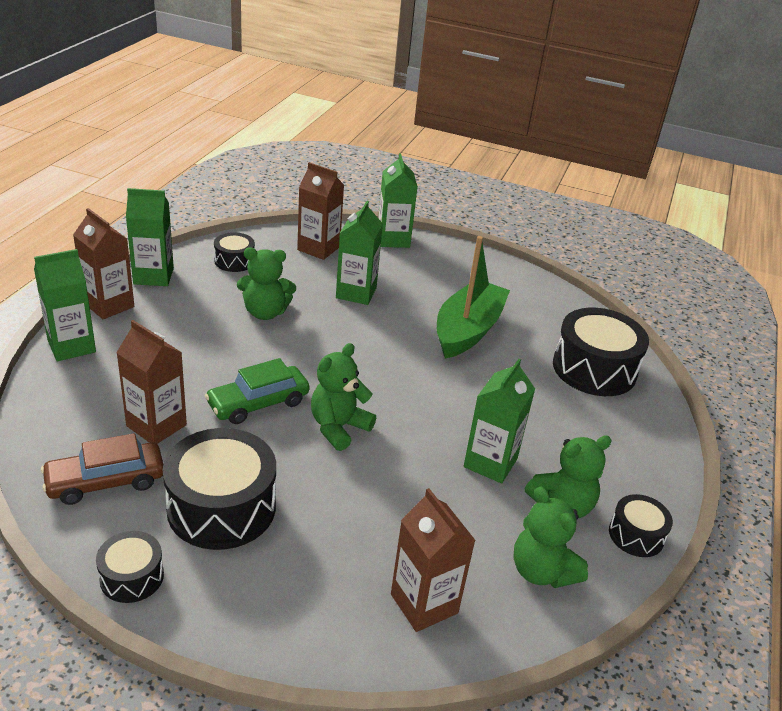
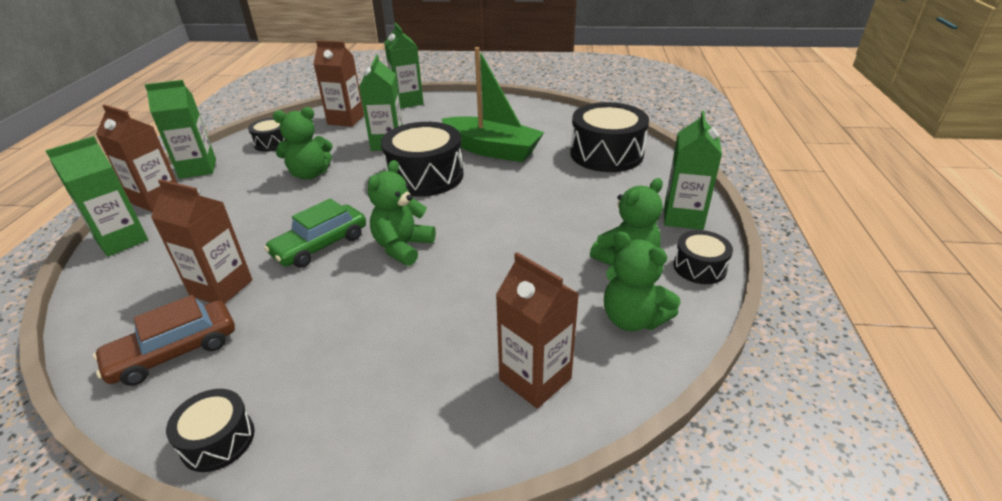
camera: 10 degrees left, 0 degrees up
black drum [163,428,276,550] -> black drum moved to [381,122,464,197]
green boat [437,236,510,359] -> green boat turned 105 degrees clockwise [441,47,544,162]
green carton [464,359,535,483] -> green carton moved to [664,111,722,230]

